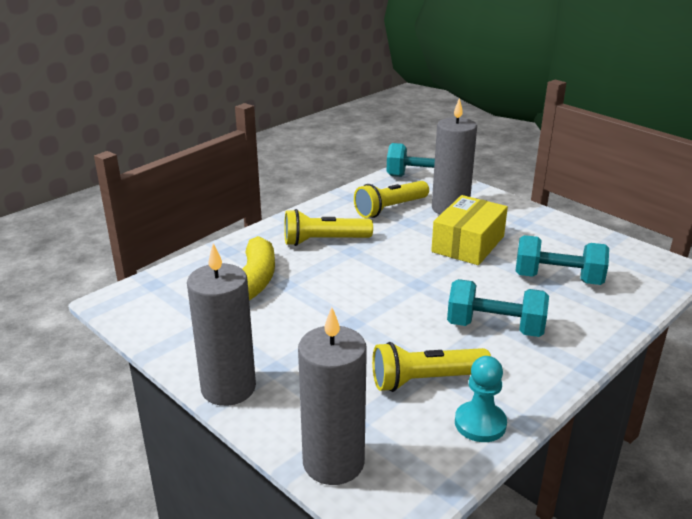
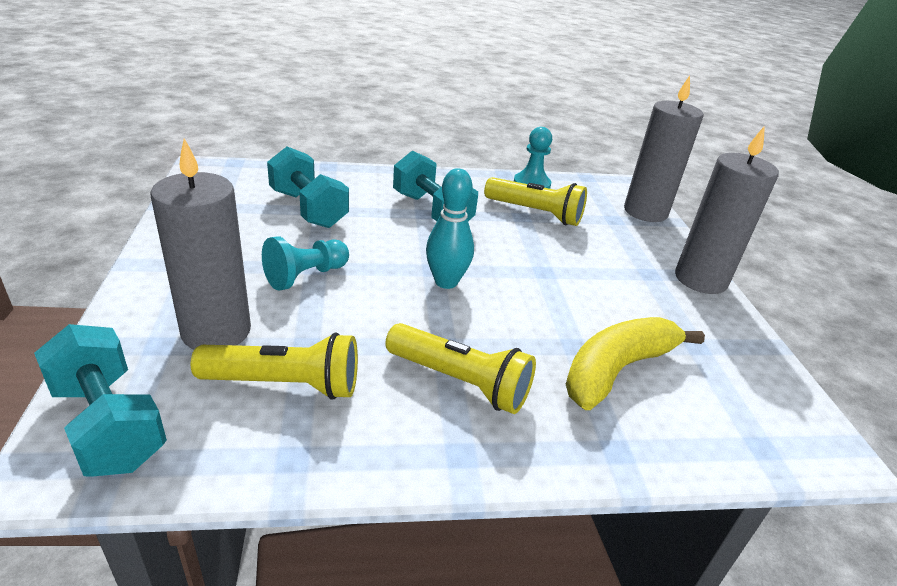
camera: 145 degrees left, 5 degrees up
yellow box [431,195,508,265] -> turquoise pawn [262,236,349,291]
none -> turquoise bowling pin [426,168,474,289]

